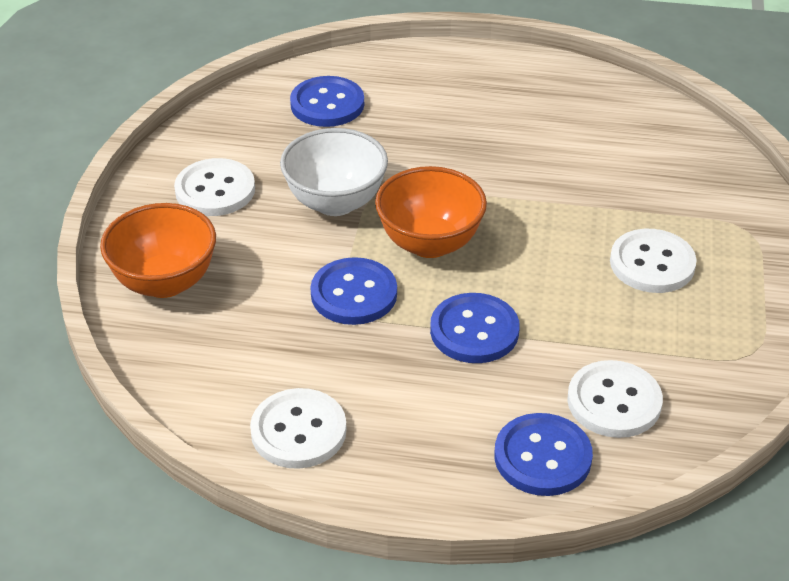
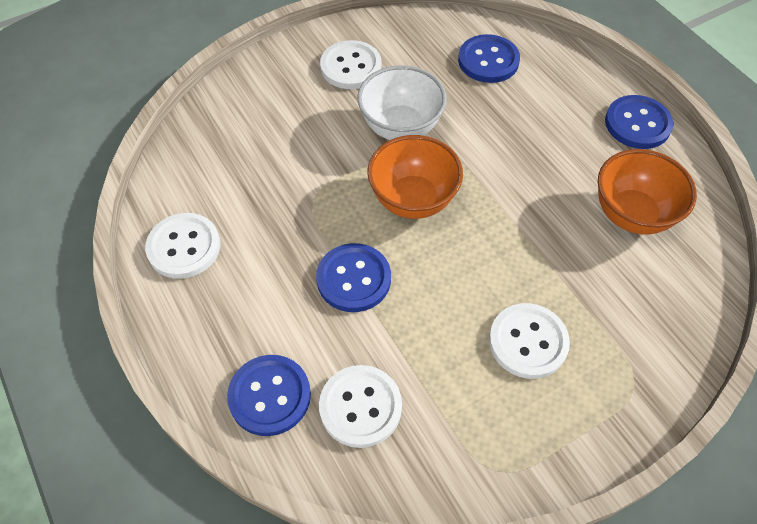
camera: 50 degrees right, 15 degrees up
orange bowl [100,203,216,298] -> orange bowl moved to [598,149,697,235]
blue button [310,257,397,325] -> blue button moved to [605,95,674,149]

